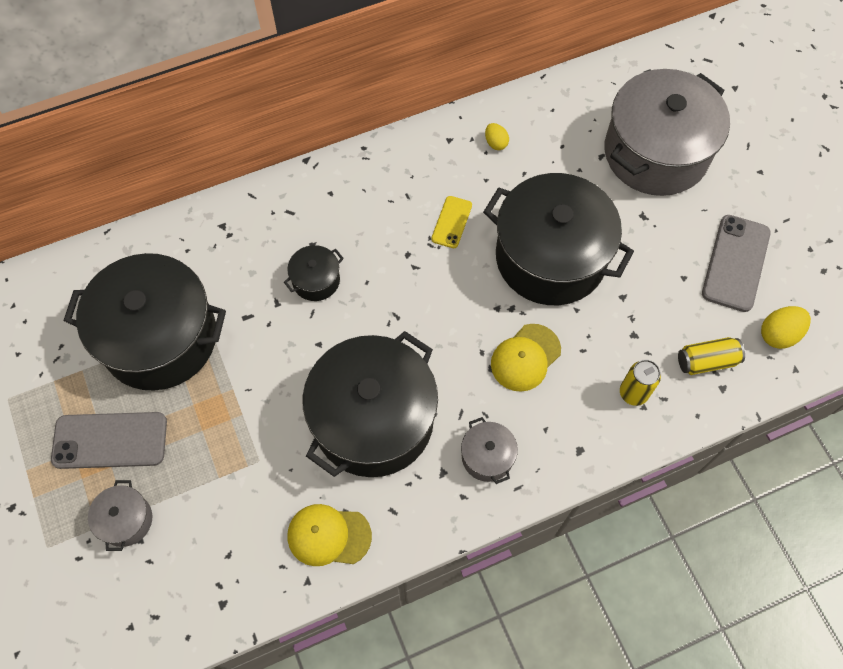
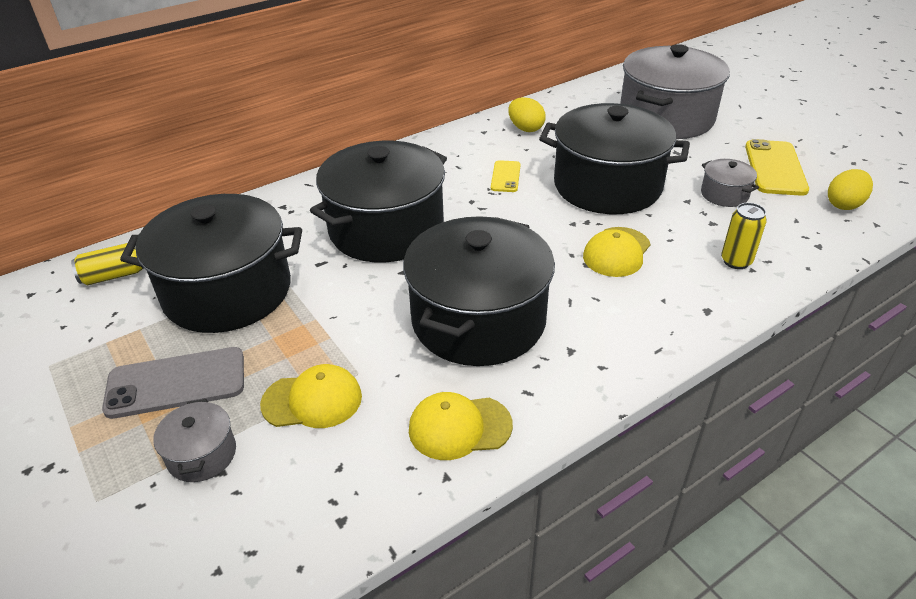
camera: 10 degrees left, 25 degrees down
black pot [284,245,344,301] -> black pot [310,141,447,263], size x2.35
grey pot [461,417,518,484] -> grey pot moved to [701,159,759,207]
yellow egg [485,123,509,150] -> yellow egg [508,97,546,132], size x1.58
yellow can [678,337,745,375] -> yellow can moved to [71,243,144,285]
grey phone [702,215,771,312] -> yellow phone [745,139,809,196]
none -> yellow cap [260,364,362,428]

